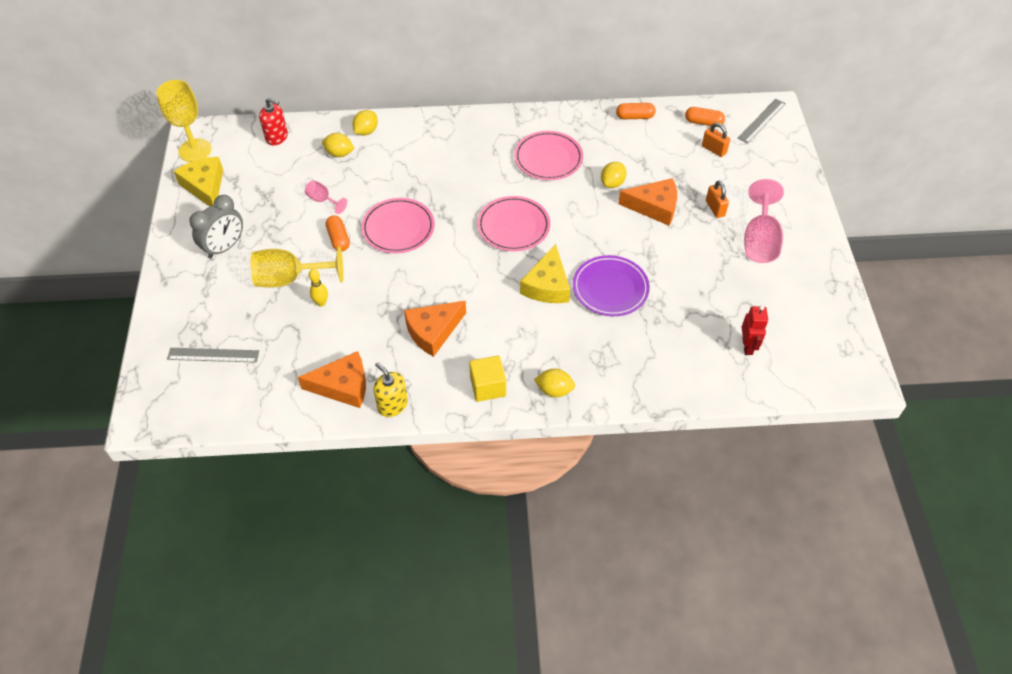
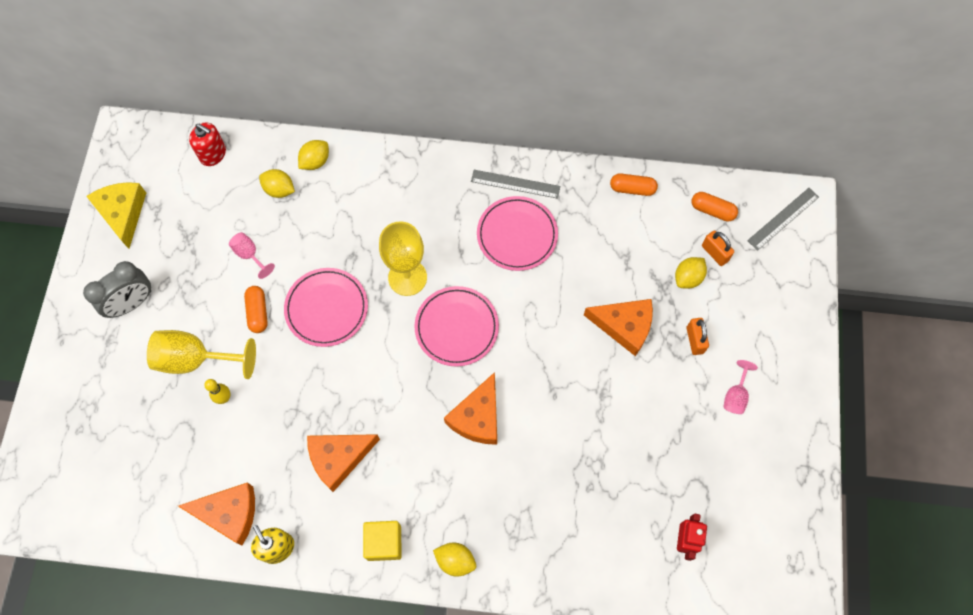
camera: 10 degrees right, 15 degrees up
yellow goblet [156,80,212,162] -> yellow goblet moved to [379,221,427,296]
grey ruler [167,348,259,363] -> grey ruler moved to [471,170,560,199]
yellow cheese [520,244,570,303] -> orange cheese [444,372,497,445]
purple plate [573,255,650,316] -> none
yellow lemon [601,162,627,188] -> yellow lemon moved to [675,257,707,289]
pink goblet [744,179,784,263] -> pink goblet [723,360,758,414], size x0.52

